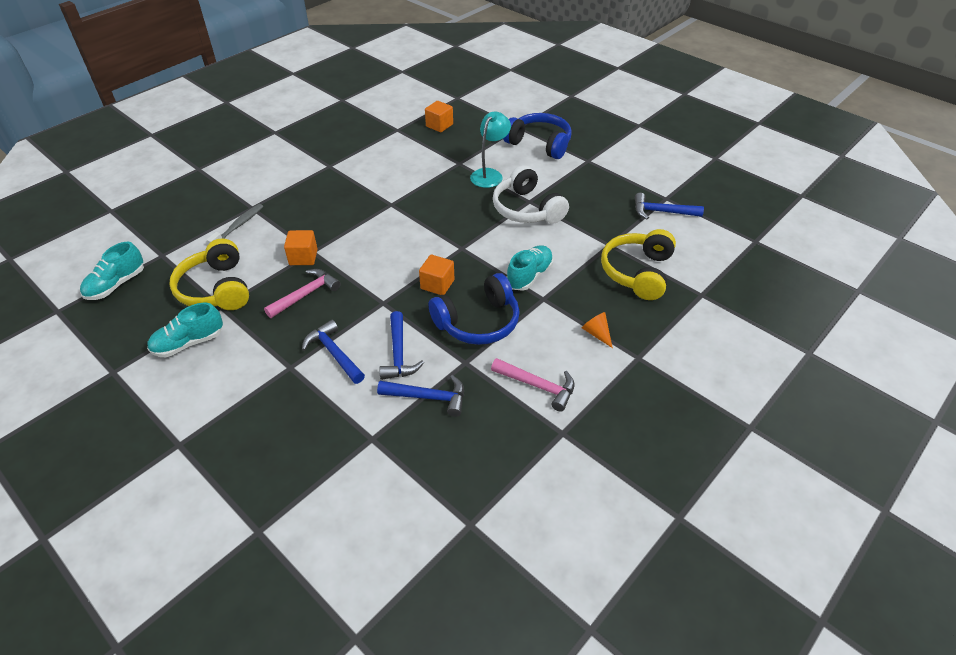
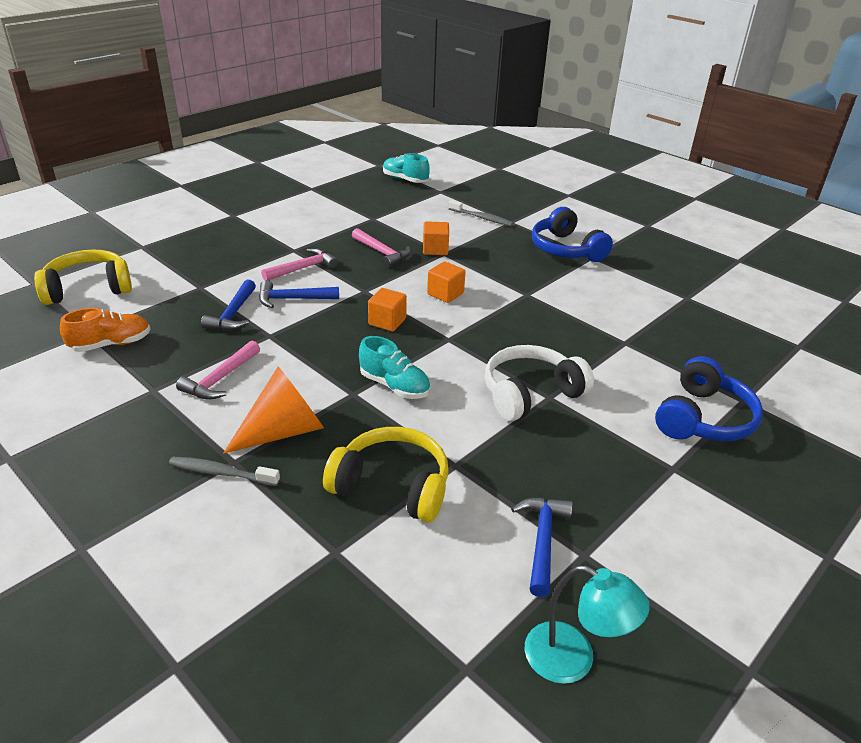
camera: 90 degrees right, 10 degrees down
turquoise shoe [147,303,223,357] -> none
yellow headphones [169,238,249,310] -> yellow headphones moved to [34,250,132,305]
blue hammer [302,320,365,384] -> pink hammer [261,248,339,280]
orange cube [425,101,453,132] -> orange cube moved to [427,261,466,303]
blue headphones [429,273,520,345] -> blue headphones moved to [532,207,613,262]
turquoise lamp [470,112,511,188] -> turquoise lamp moved to [525,565,650,684]
orange cone [582,312,613,348] -> orange cone [224,367,324,454], size x2.16
none -> orange shoe [60,308,150,352]
none -> grey toothbrush [169,457,280,486]

